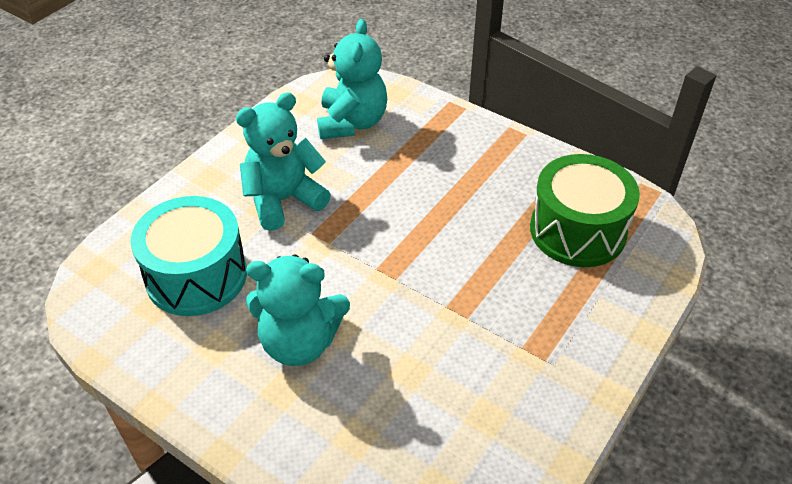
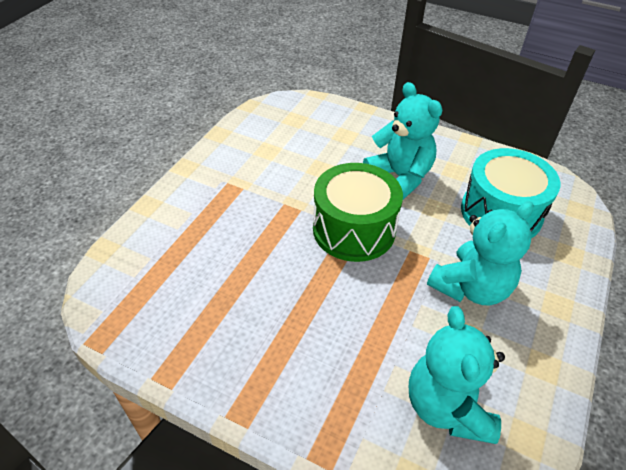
camera: 170 degrees right, 0 degrees up
turquoise teddy bear [246,255,350,366] -> turquoise teddy bear turned 60 degrees clockwise [363,82,442,200]
green drum [530,154,640,267] -> green drum moved to [313,163,403,262]

